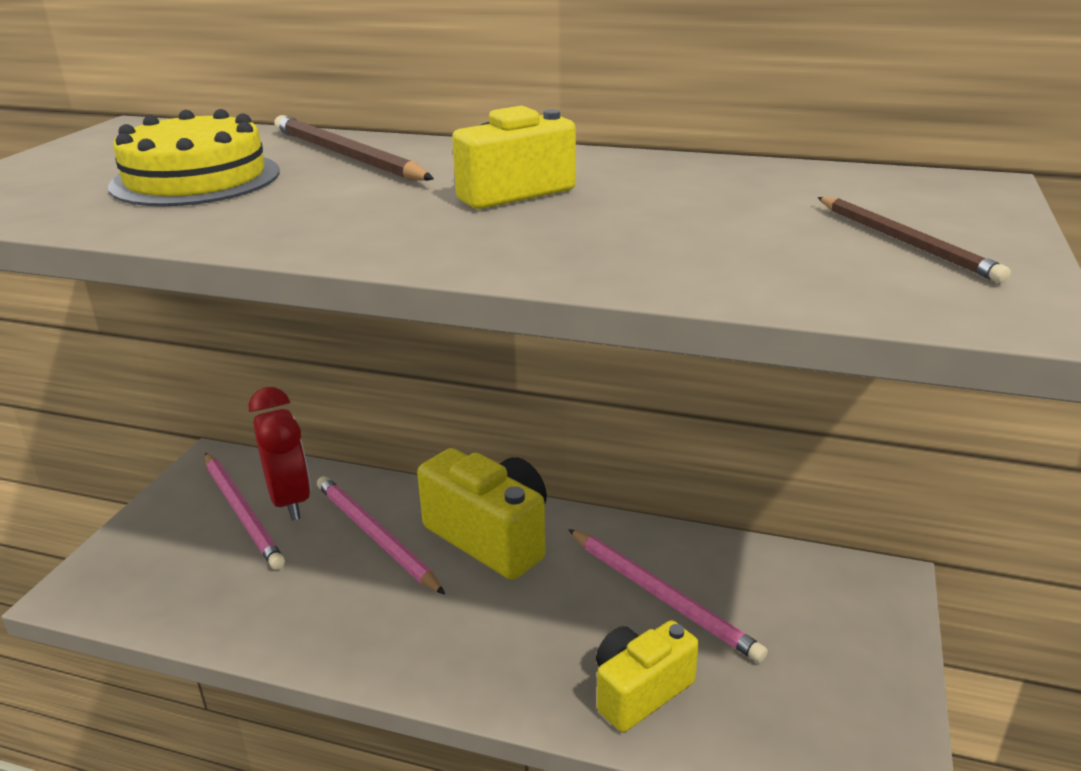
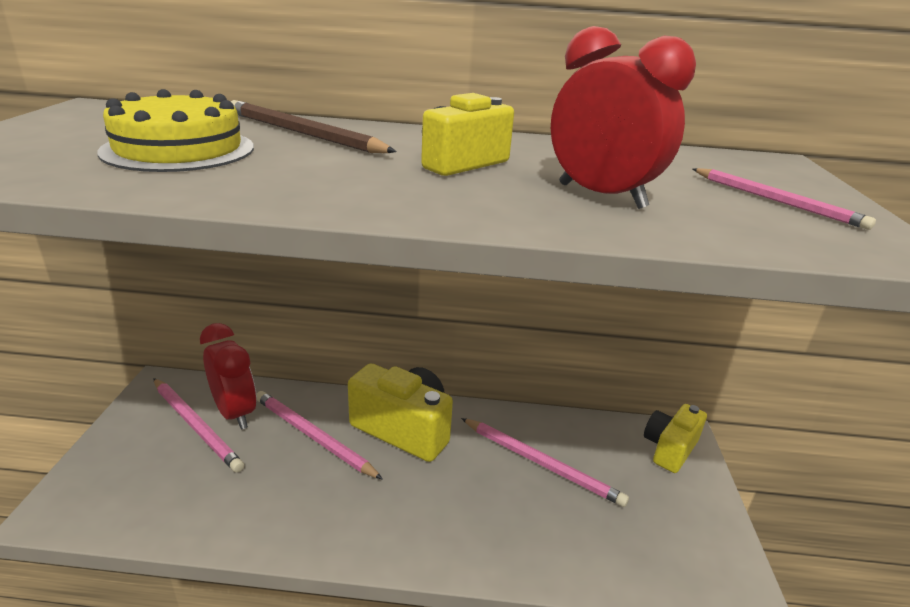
camera: 15 degrees left, 0 degrees up
yellow camera [596,620,699,732] -> yellow camera moved to [644,404,707,473]
brown pencil [817,197,1011,283] -> pink pencil [693,168,876,230]
none -> red clock [551,26,696,209]

